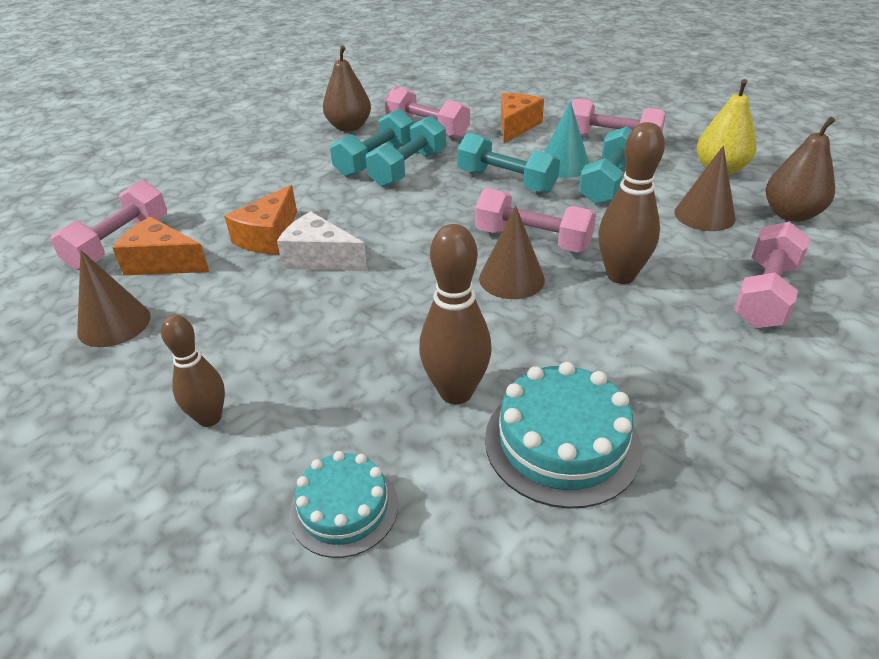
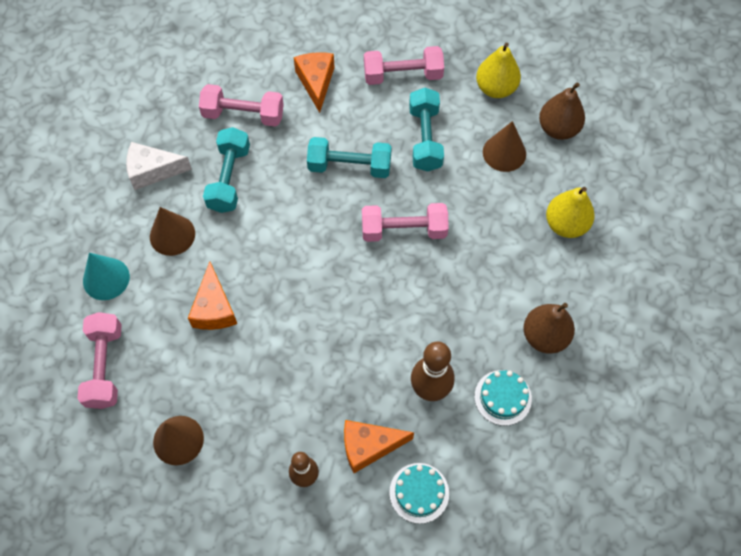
camera: 30 degrees left, 25 degrees up
orange cheese [112,217,209,275] -> orange cheese moved to [344,420,414,473]
white cheese [277,212,367,271] -> white cheese moved to [126,142,192,190]
brown pear [323,46,371,132] -> brown pear moved to [523,303,575,354]
turquoise dumbbell [366,116,446,187] -> none
brown cone [479,205,545,299] -> brown cone moved to [150,207,195,256]
turquoise cake [485,362,642,509] -> turquoise cake [474,370,532,426], size x0.65
turquoise cone [544,101,589,178] -> turquoise cone moved to [83,253,130,300]
brown bowling pin [598,122,665,284] -> none
pink dumbbell [734,222,810,328] -> yellow pear [546,187,595,238]

